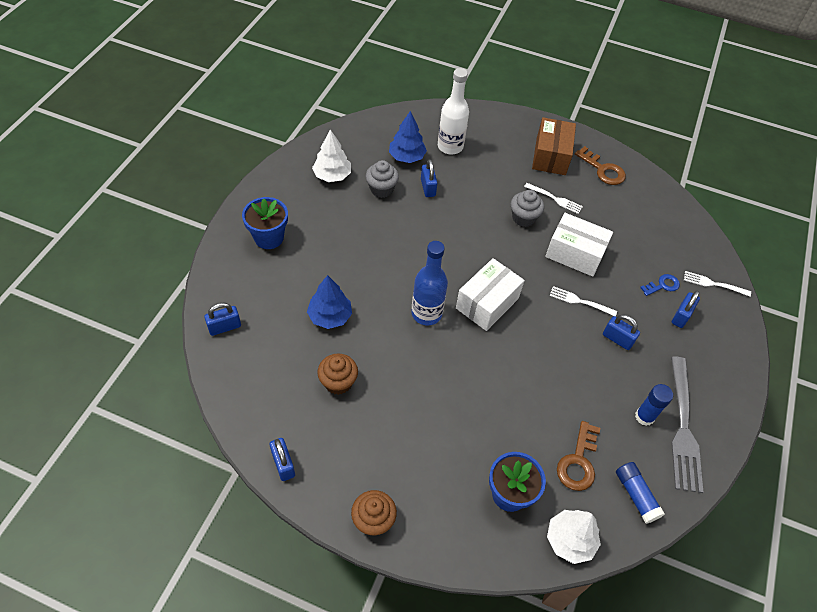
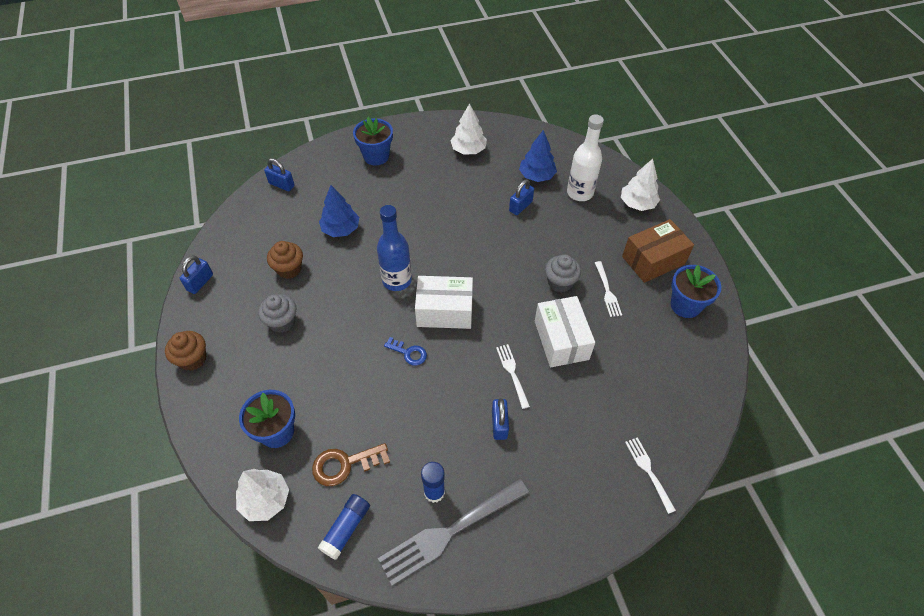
camera: 55 degrees right, 0 degrees up
grey cupcake [366,160,399,198] -> grey cupcake moved to [258,294,296,333]
brown key [575,146,626,185] -> blue flower pot [670,265,721,318]
blue key [640,274,680,296] -> blue key moved to [384,337,427,366]
blue padlock [672,290,700,328] -> none
none -> white tree [621,159,660,211]

